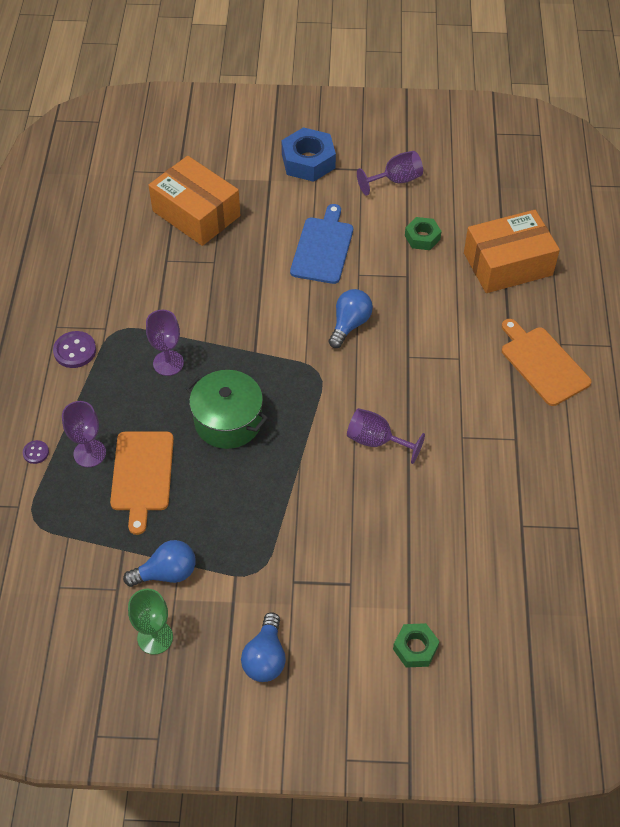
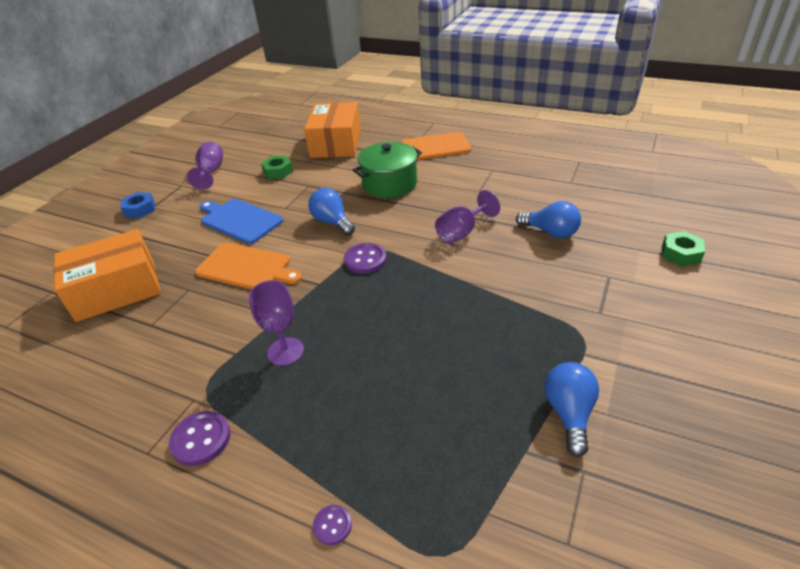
camera: 65 degrees left, 15 degrees down
purple goblet [62,401,106,467] -> none
orange cutting board [110,431,174,535] -> orange cutting board moved to [195,243,302,289]
green goblet [128,589,173,655] -> none
green pot [186,370,268,449] -> green pot moved to [353,142,422,198]
blue light bulb [241,613,286,682] -> blue light bulb moved to [516,201,581,238]
blue nut [281,127,336,182] -> blue nut [121,192,155,218], size x0.60
none -> purple button [344,243,387,274]

